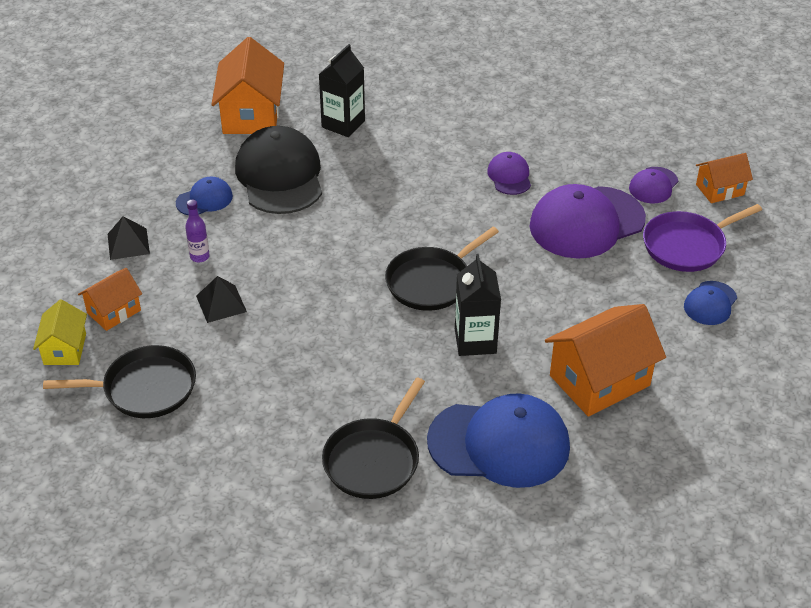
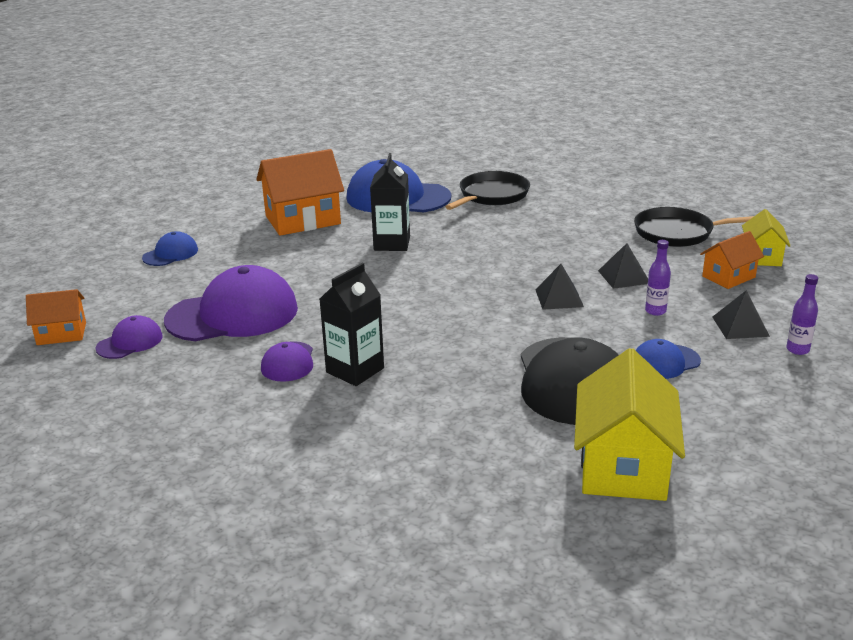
camera: 170 degrees left, 15 degrees down
orange house [211,37,284,134] -> yellow house [574,348,685,501]
black carton [318,44,365,137] -> black carton moved to [320,263,384,386]
black pan [385,227,499,311] -> none
purple pan [643,204,762,272] -> none
none -> black pyramid [535,264,584,310]
none -> purple bottle [786,274,818,355]

